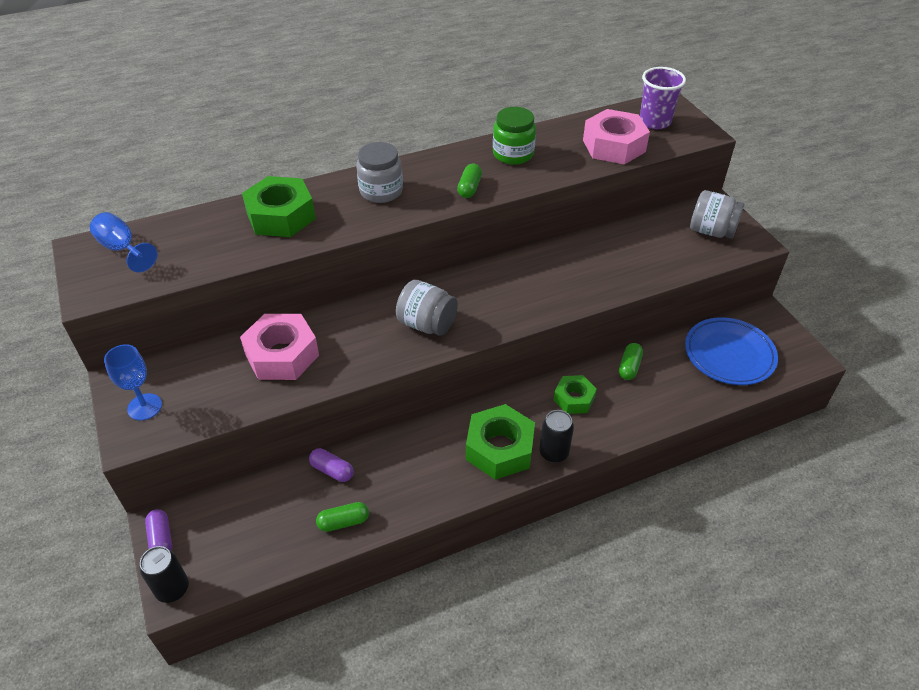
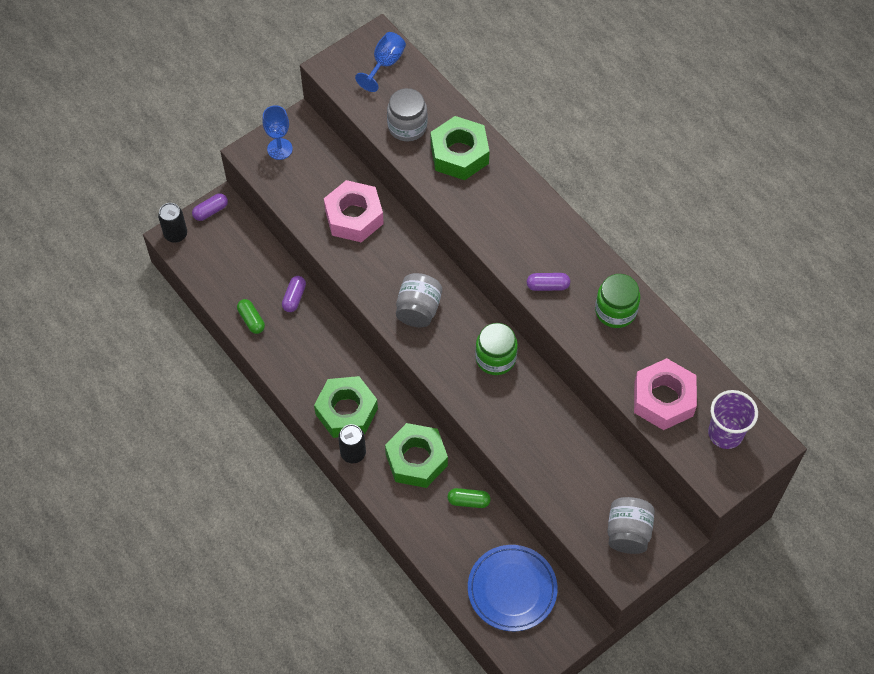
camera: 75 degrees right, 15 degrees up
grey jar [356,142,403,203] -> grey jar moved to [387,88,428,141]
green capsule [457,164,482,198] -> purple capsule [527,273,570,291]
green nut [554,375,597,414] -> green nut [385,423,448,488], size x1.67
none -> green jar [475,323,518,375]

